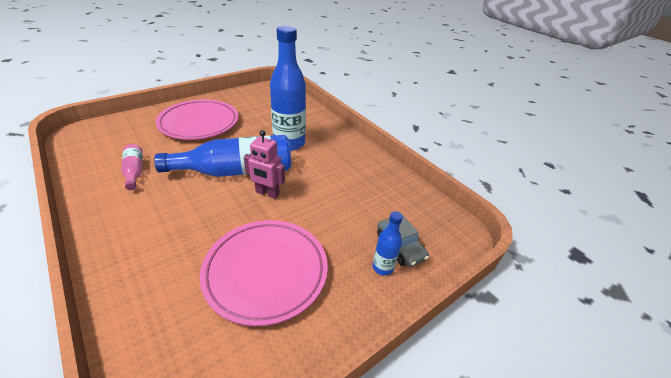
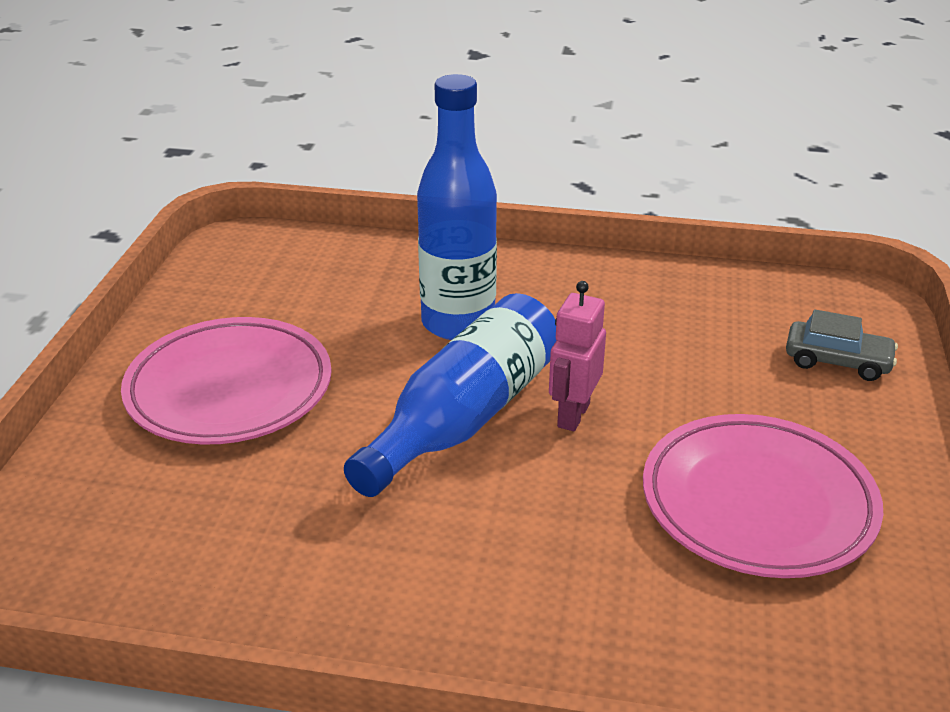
camera: 40 degrees left, 5 degrees down
pink bottle [121,144,143,190] -> none
pink robot [244,130,285,199] -> pink robot turned 135 degrees clockwise [549,281,606,431]
blue bottle [372,211,403,276] -> none

